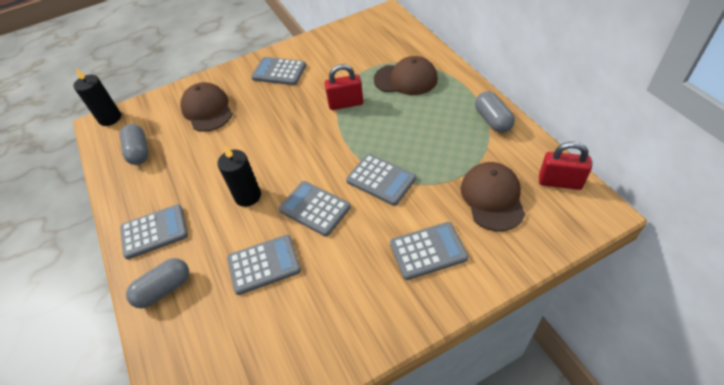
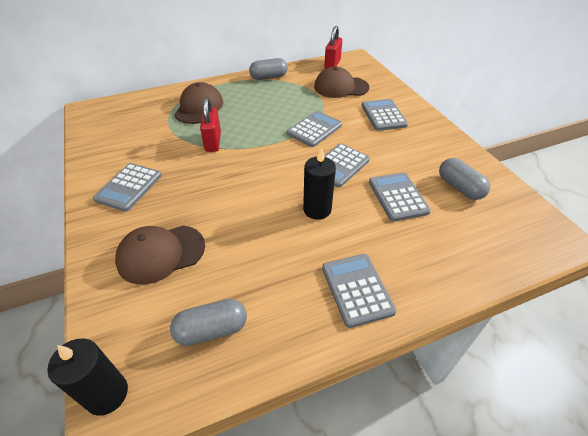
camera: 90 degrees left, 5 degrees down
grey capsule [126,258,189,308] -> grey capsule moved to [439,158,490,200]

